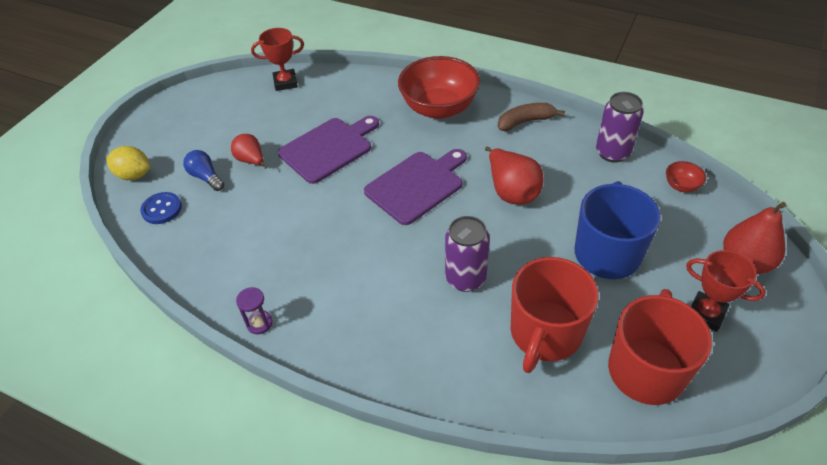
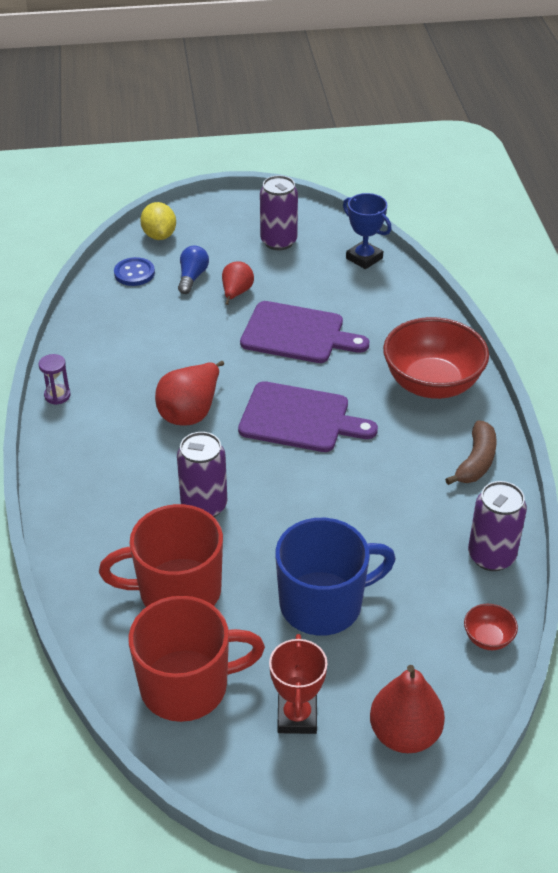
camera: 55 degrees right, 5 degrees down
red trophy [251,28,304,91] -> blue trophy [343,193,392,269]
red pear [485,147,543,204] -> red pear moved to [155,361,224,426]
brown banana [498,103,565,131] -> brown banana turned 75 degrees clockwise [445,421,497,485]
none -> purple can [260,175,298,250]

